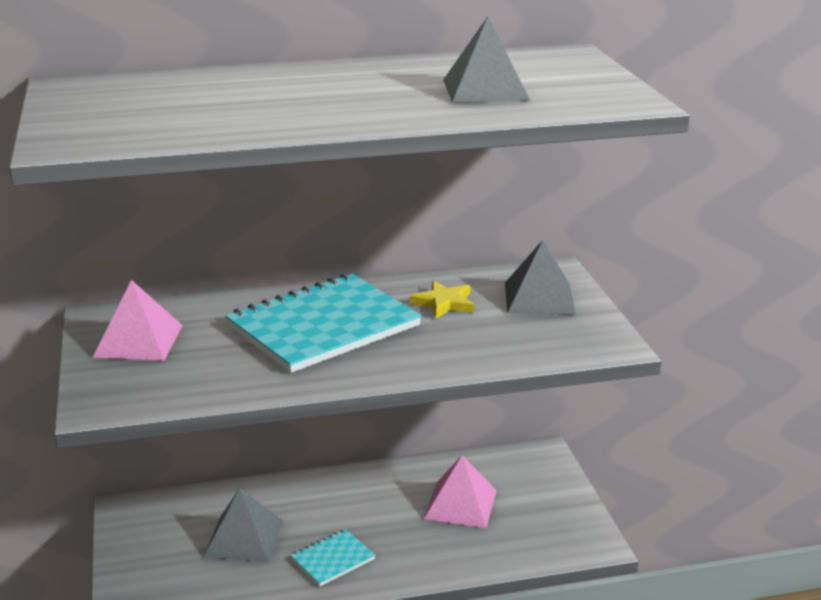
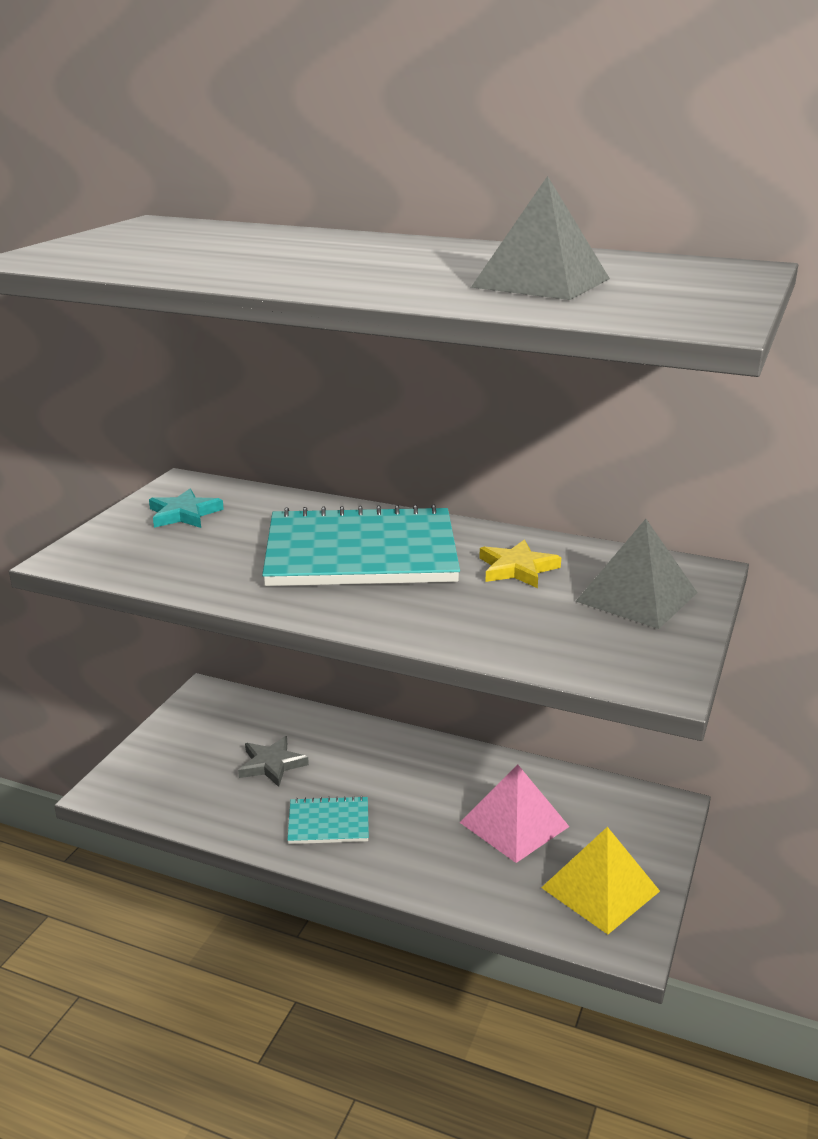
camera: 35 degrees right, 0 degrees up
pink pyramid [93,280,183,361] -> turquoise star [149,489,224,528]
grey pyramid [204,488,282,562] -> grey star [238,736,309,787]
none -> yellow pyramid [541,827,660,934]

